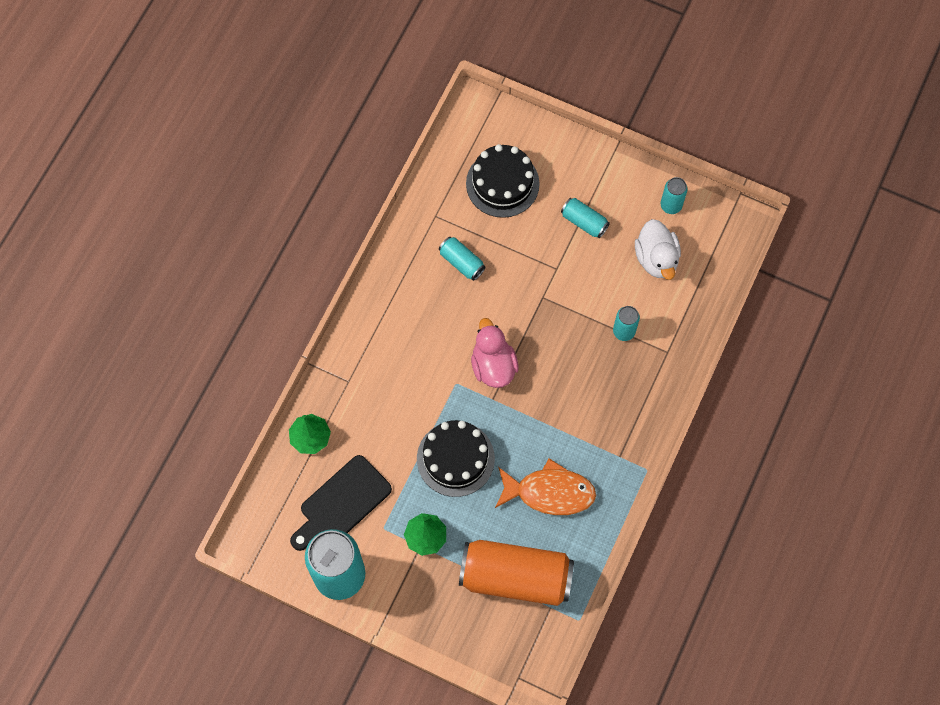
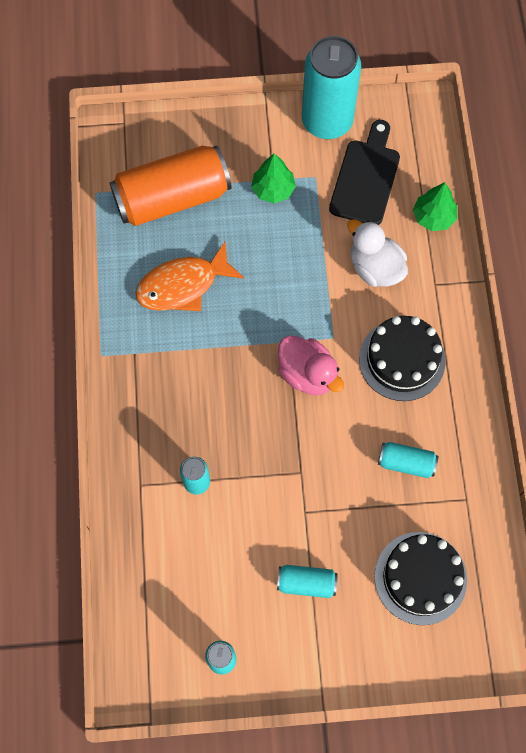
camera: 150 degrees right, 0 degrees up
black cake [417,420,495,497] -> black cake moved to [359,316,445,401]
white duck [635,219,681,280] -> white duck moved to [347,219,408,287]

